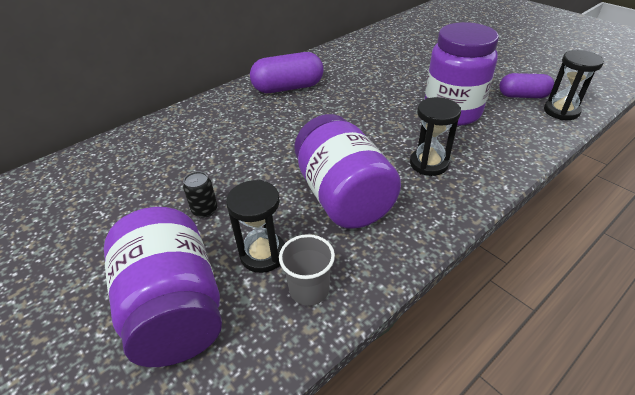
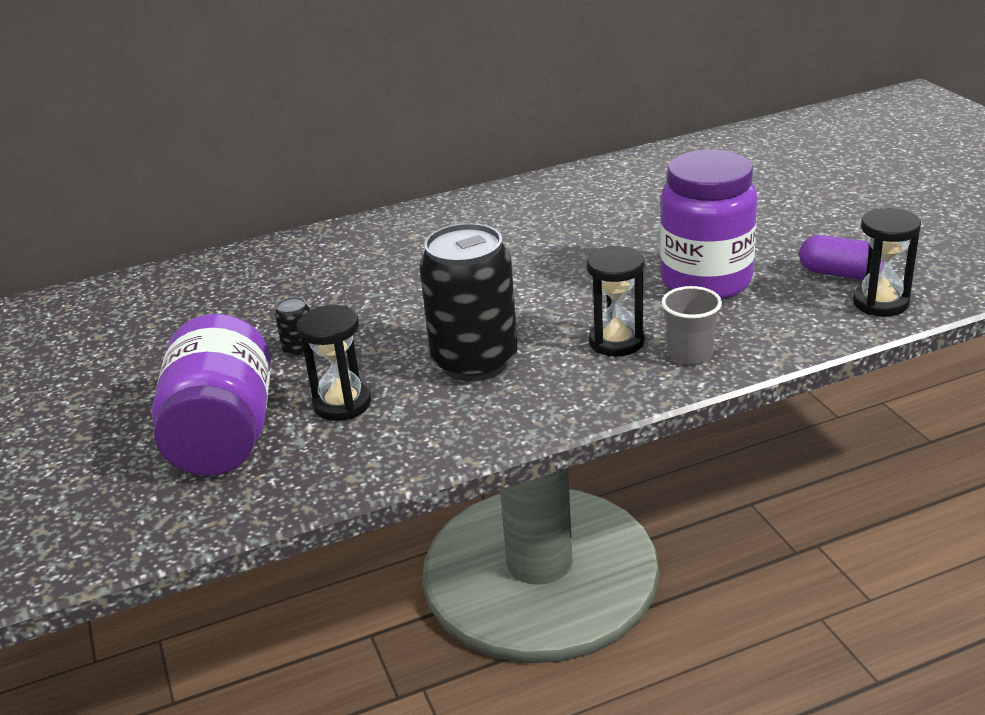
camera: 20 degrees right, 10 degrees down
purple capsule [250,52,324,93] -> none
grey cup [279,234,335,306] -> grey cup moved to [662,286,722,364]
purple jar [294,114,401,229] -> black can [419,223,518,382]

